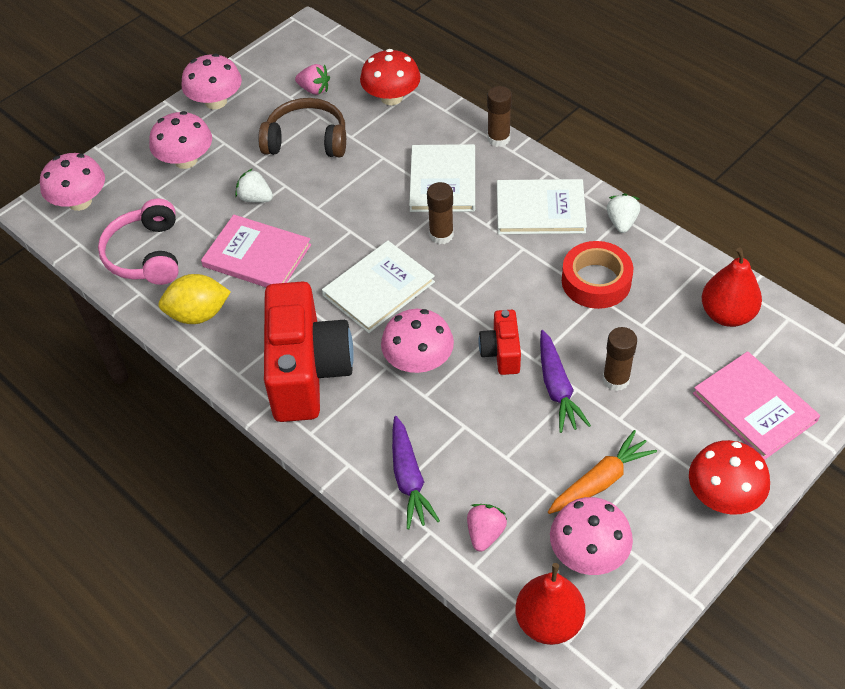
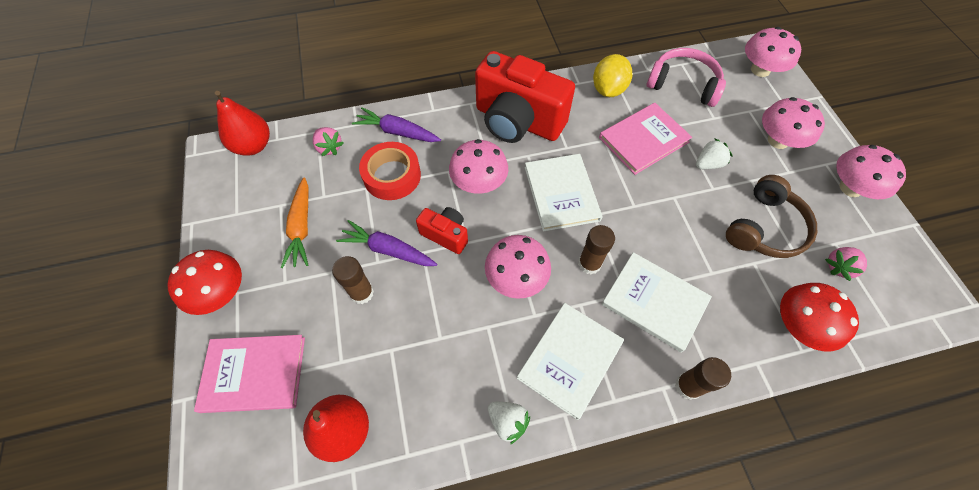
camera: 120 degrees right, 10 degrees up
pink mushroom [550,497,633,575] -> pink mushroom moved to [485,235,551,299]
red tape [562,241,633,309] -> red tape moved to [359,142,421,200]

